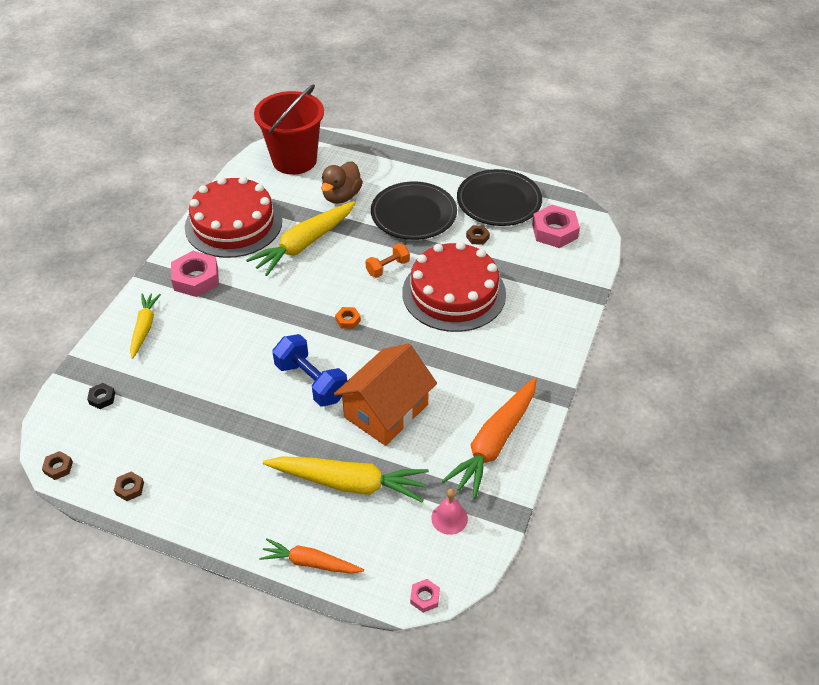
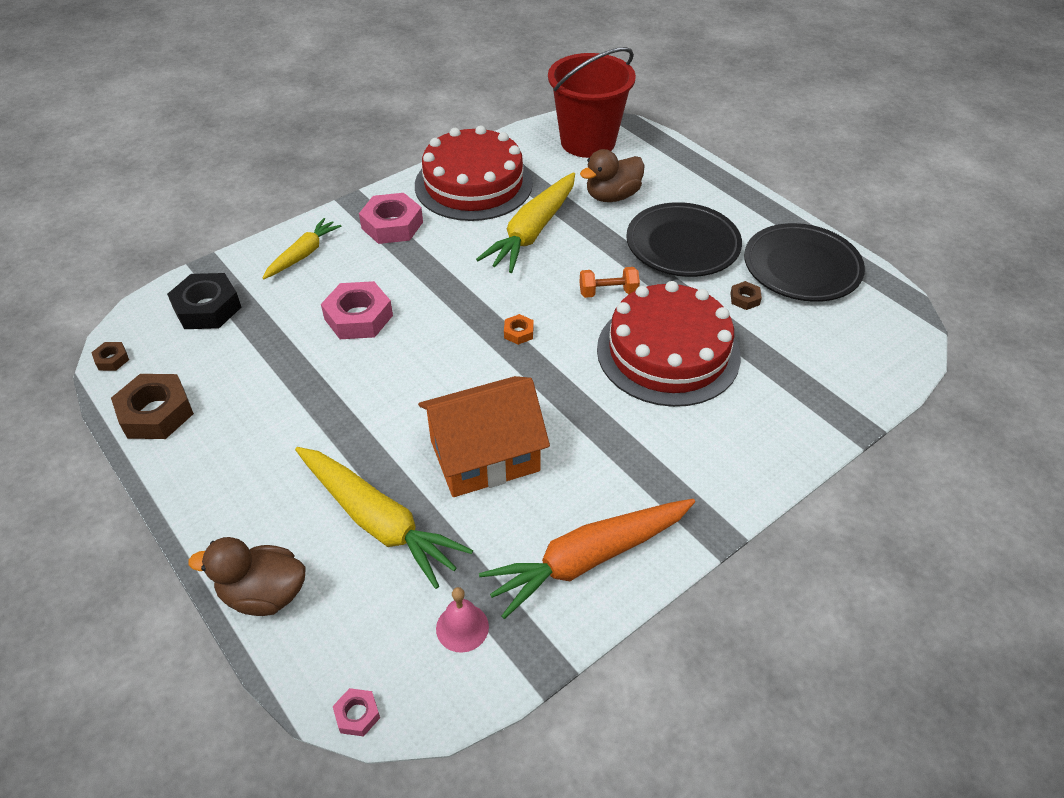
camera: 30 degrees right, 0 degrees up
black nut [87,383,115,409] -> black nut [167,273,242,329], size x2.09
brown nut [114,472,144,501] -> brown nut [111,374,194,439], size x2.09
yellow carrot [246,201,356,276] -> yellow carrot turned 45 degrees counterclockwise [476,172,575,273]
orange carrot [259,538,364,574] -> brown duck [188,537,306,616]
blue dumbbell [273,334,347,407] -> none
pink nut [532,205,580,248] -> pink nut moved to [321,281,393,339]

